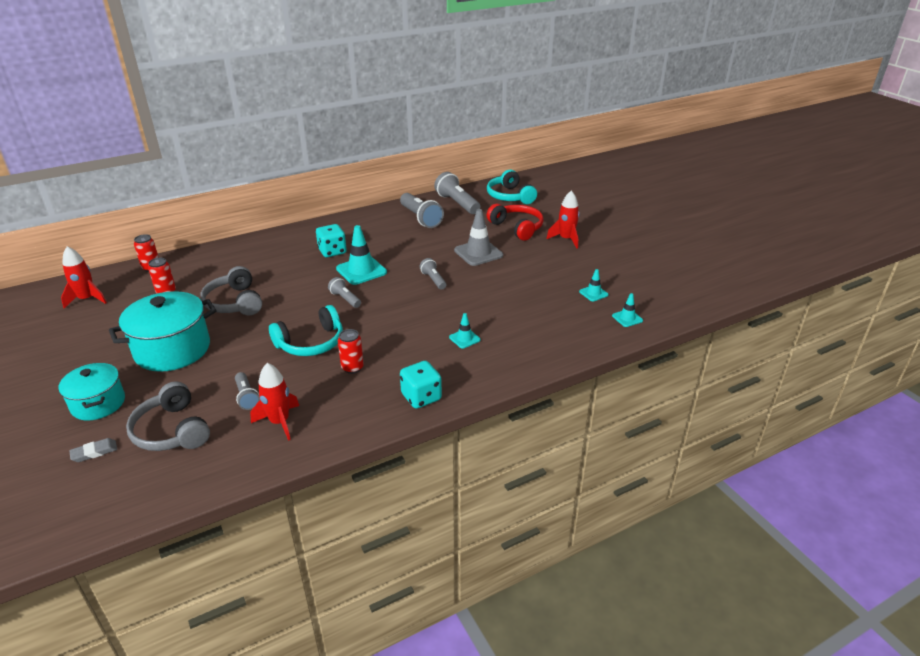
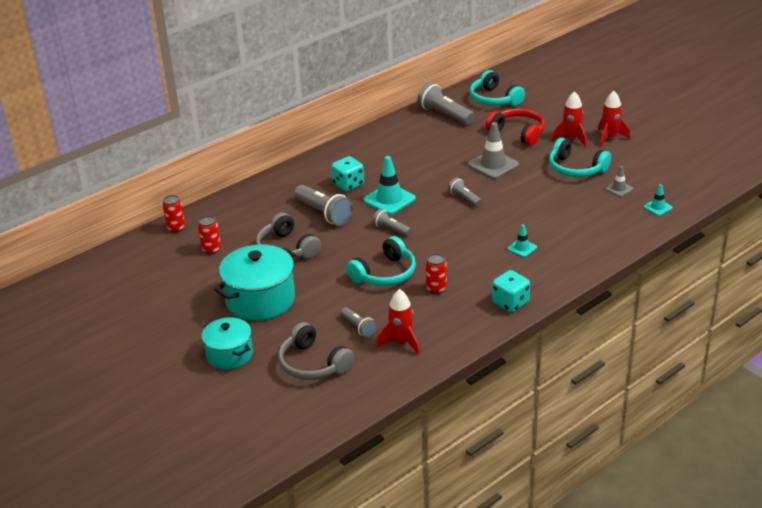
camera: 10 degrees left, 0 degrees up
red rocket [61,246,107,308] -> red rocket moved to [598,91,630,147]
grey eraser [70,438,117,462] -> none
grey flashlight [400,193,444,228] -> grey flashlight moved to [294,185,353,226]
turquoise traffic cone [579,269,609,301] -> grey traffic cone [605,166,633,197]
none -> turquoise headphones [549,138,611,177]

